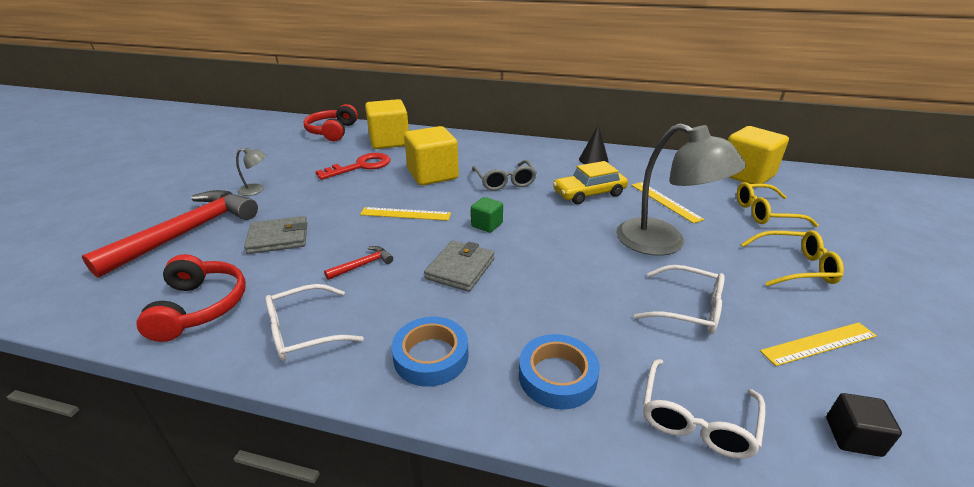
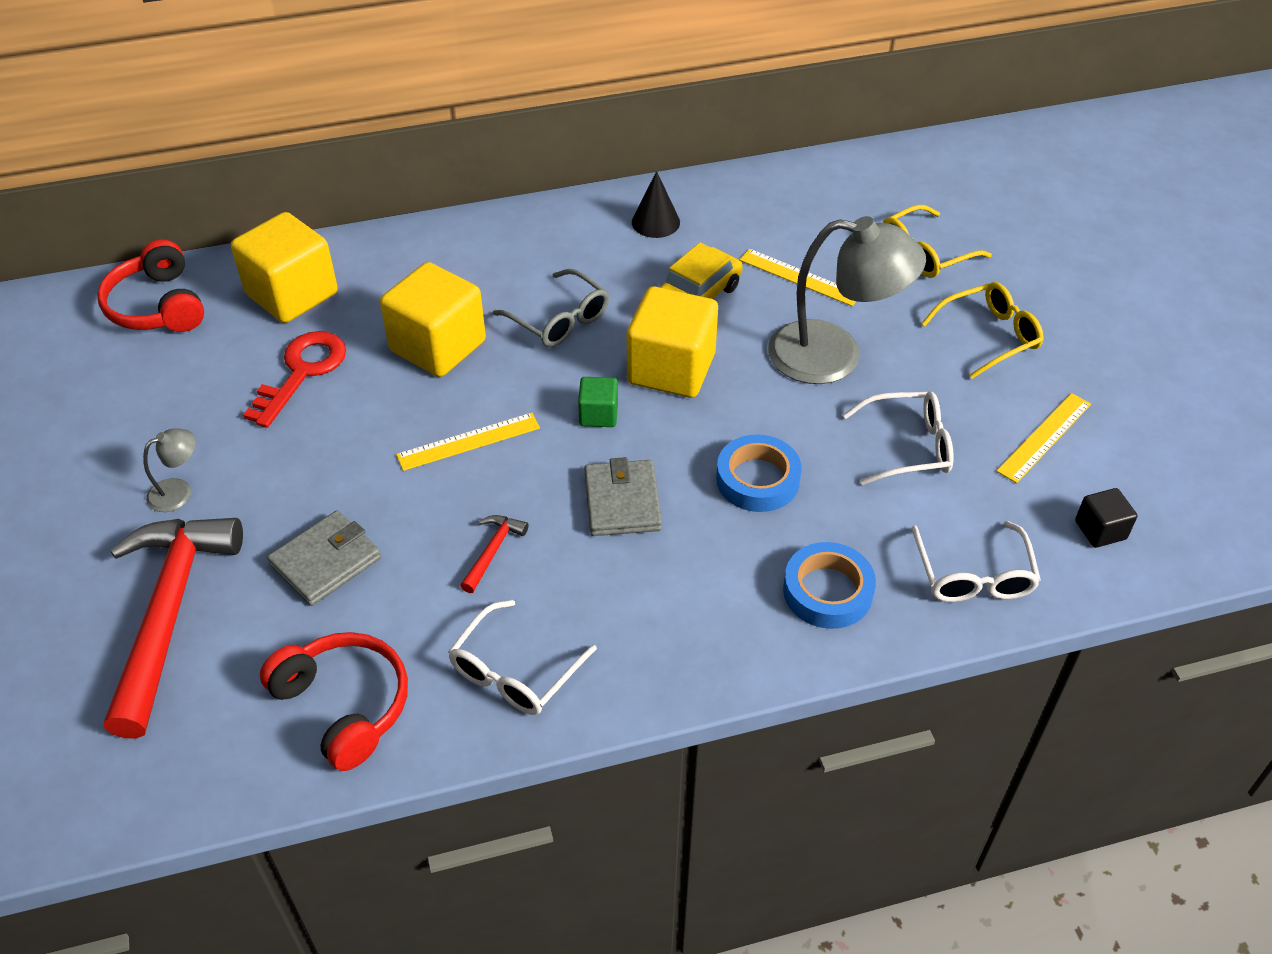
camera: 30 degrees left, 15 degrees up
blue tape [391,317,469,387] -> blue tape moved to [716,434,802,512]
yellow cube [728,126,789,184] -> yellow cube moved to [627,287,718,398]

